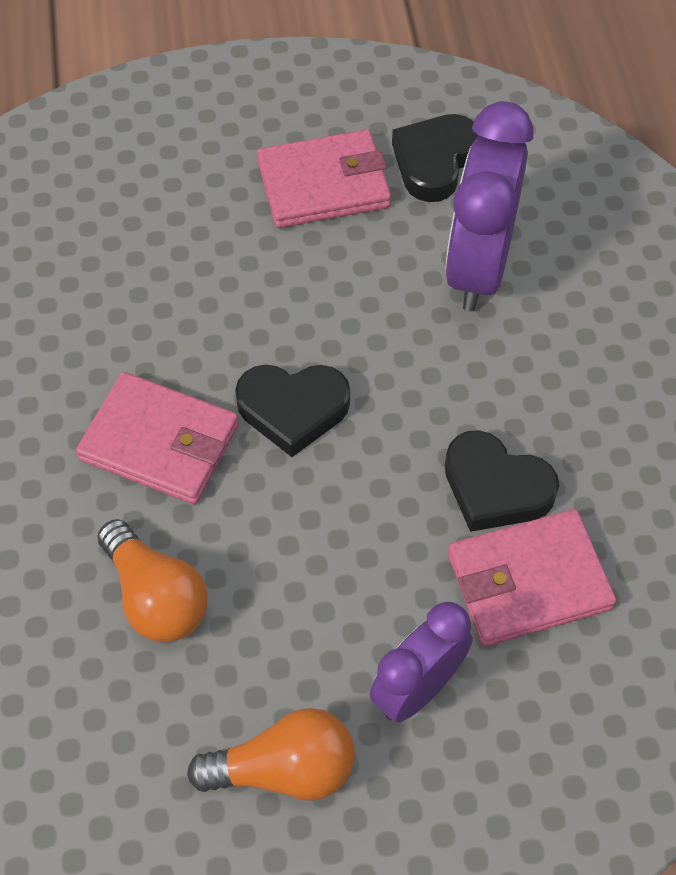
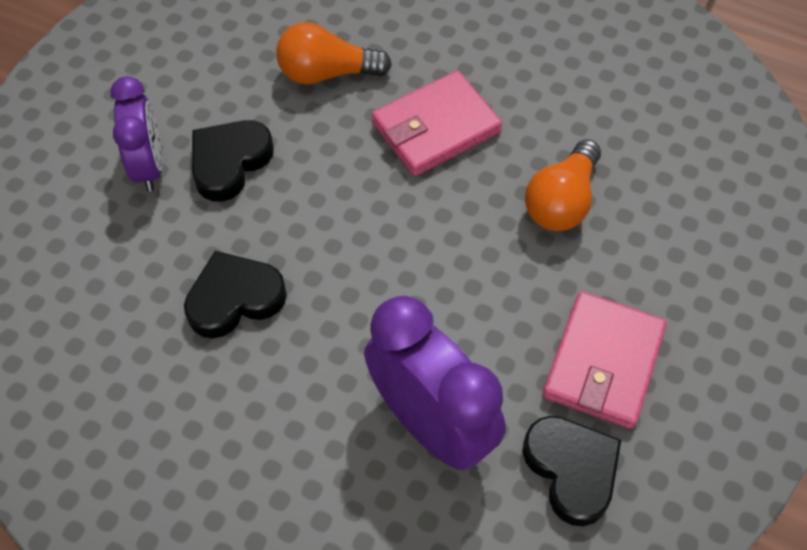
camera: 125 degrees right, 0 degrees up
orange light bulb [187,708,355,801] -> orange light bulb moved to [525,139,601,231]
black heart [235,364,350,457] -> black heart moved to [192,120,274,202]
pink wallet [448,509,616,646] -> none

